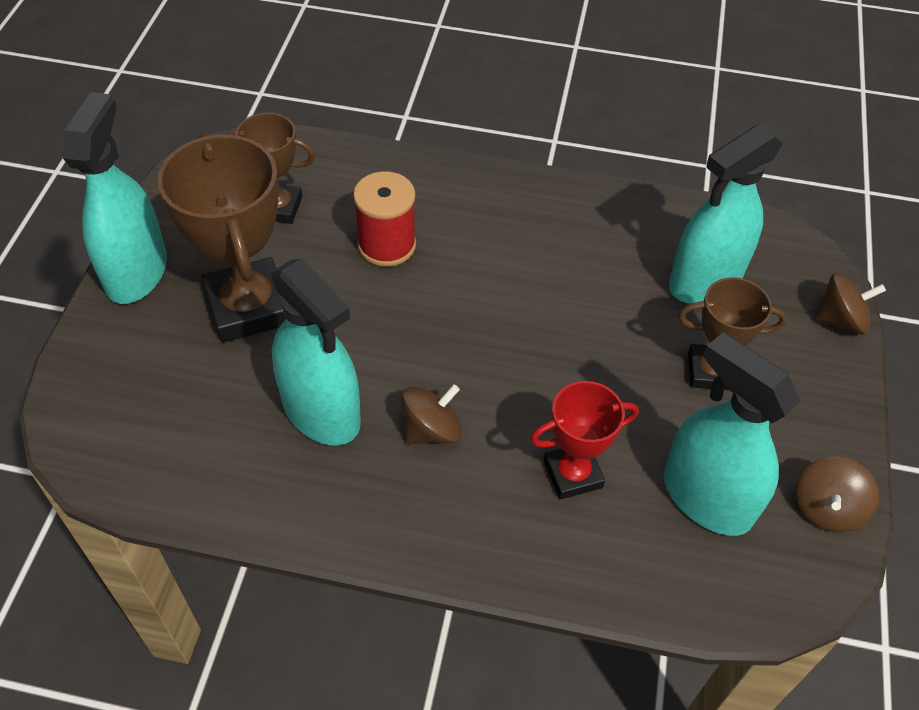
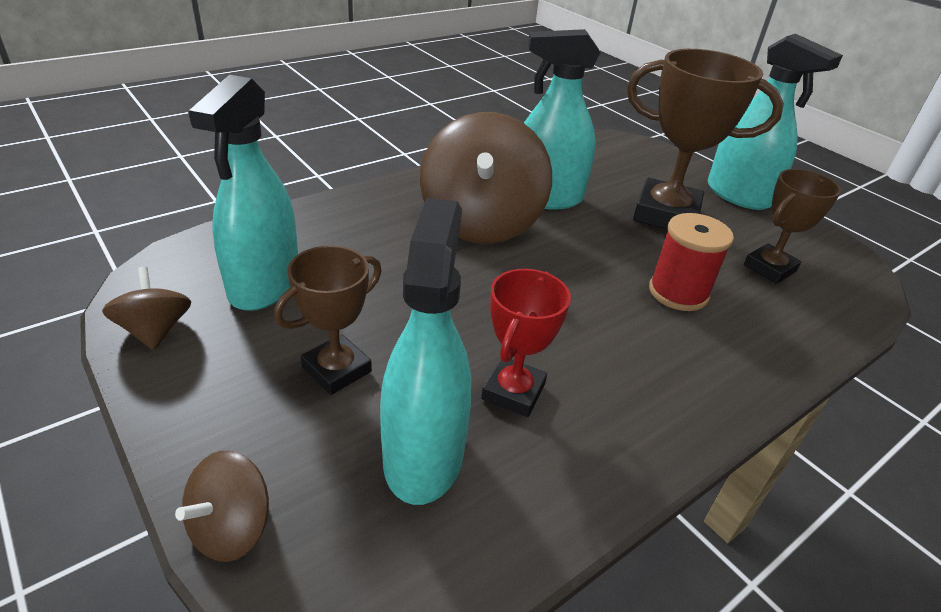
camera: 130 degrees right, 15 degrees down
brown spinning top [401,384,462,444] -> brown spinning top [420,112,552,244], size x2.14
red trophy [530,381,639,500] -> red trophy moved to [481,269,571,417]
turquoise spray bottle [664,332,800,536] -> turquoise spray bottle turned 105 degrees clockwise [188,75,298,311]

